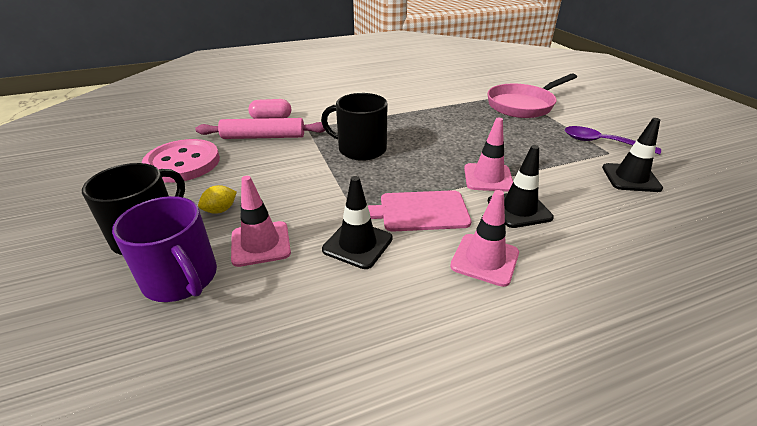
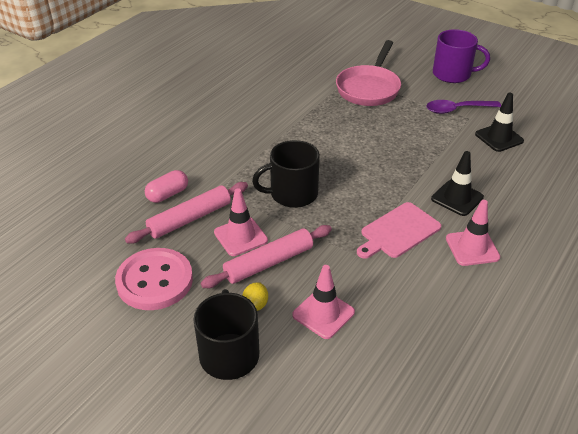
camera: 35 degrees left, 5 degrees up
purple mug [112,196,217,302] -> purple mug moved to [433,29,490,83]
black traffic cone [322,176,393,269] -> none
pink traffic cone [464,118,513,192] -> pink traffic cone moved to [214,188,268,256]
none -> pink rolling pin [201,225,332,288]

